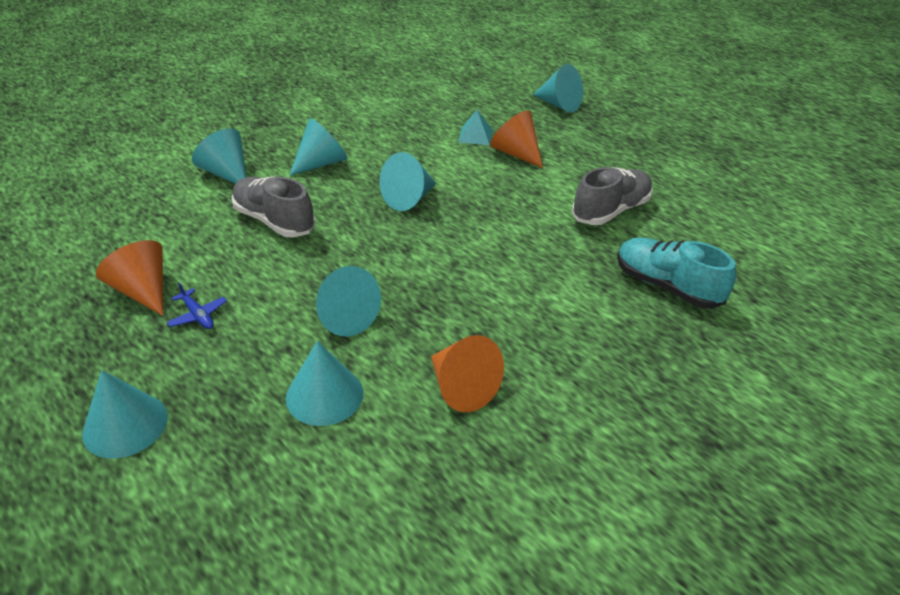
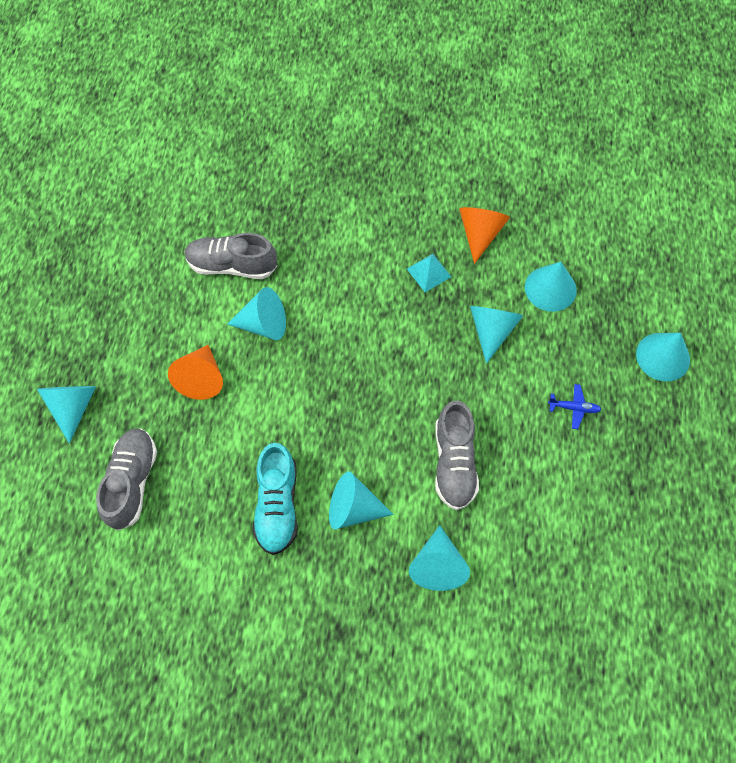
camera: 130 degrees left, 25 degrees up
orange cone [96,240,163,316] -> none
blue plane [167,282,227,329] -> blue plane turned 90 degrees clockwise [548,384,602,429]
turquoise cone [379,152,436,211] -> turquoise cone moved to [227,287,286,340]
turquoise pyramid [458,110,493,145] -> turquoise pyramid moved to [407,254,451,292]
turquoise shoe [617,238,736,309] -> turquoise shoe moved to [253,443,298,555]
none -> grey shoe [96,429,157,530]

